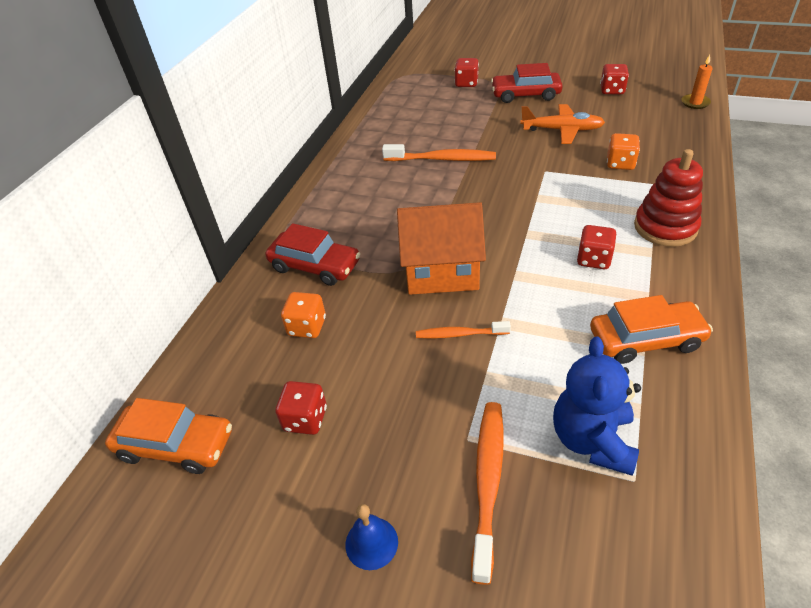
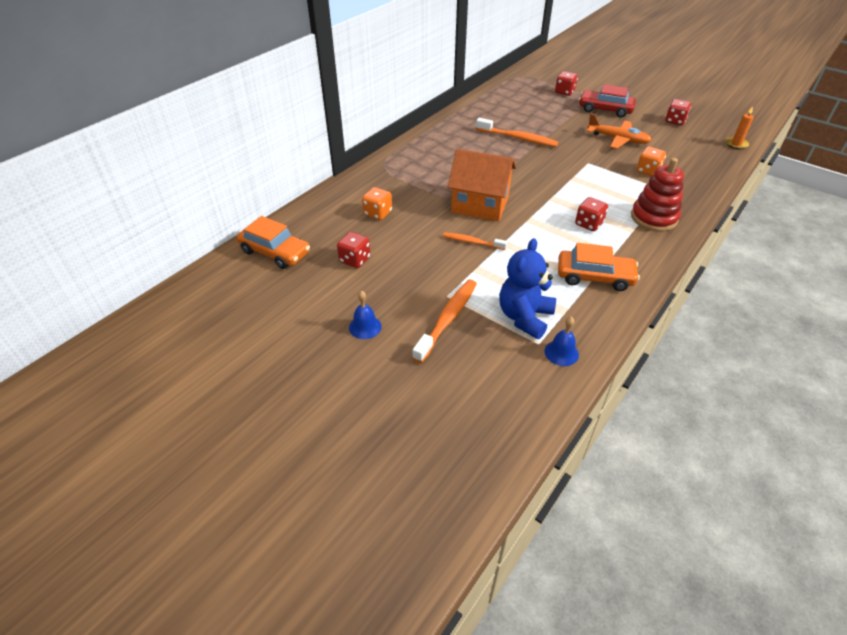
camera: 15 degrees right, 0 degrees up
red car [265,223,360,286] -> none
none -> blue bell [544,317,579,366]

